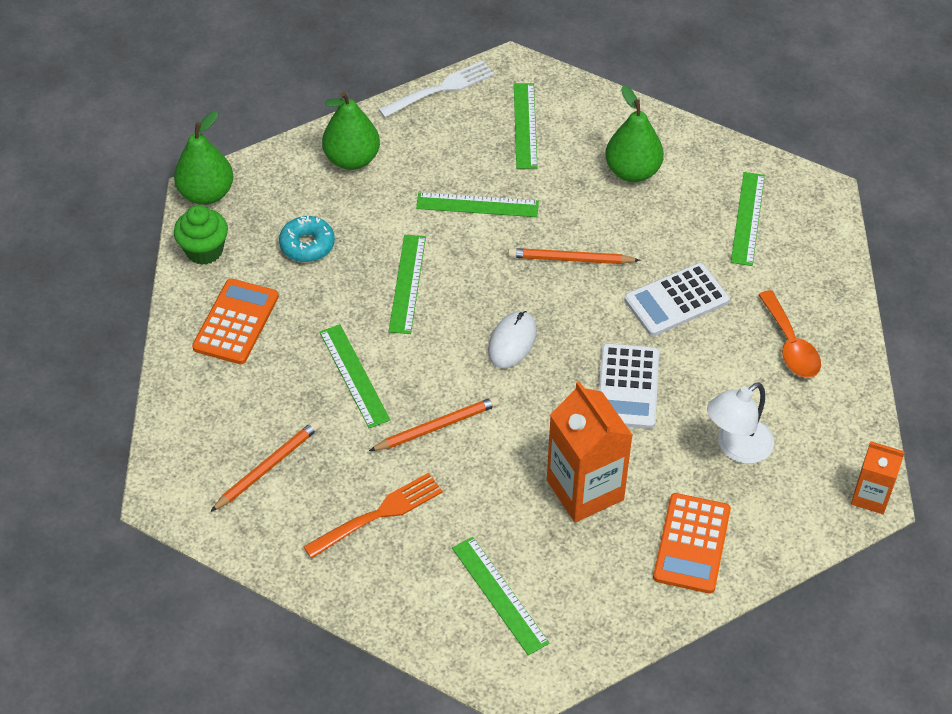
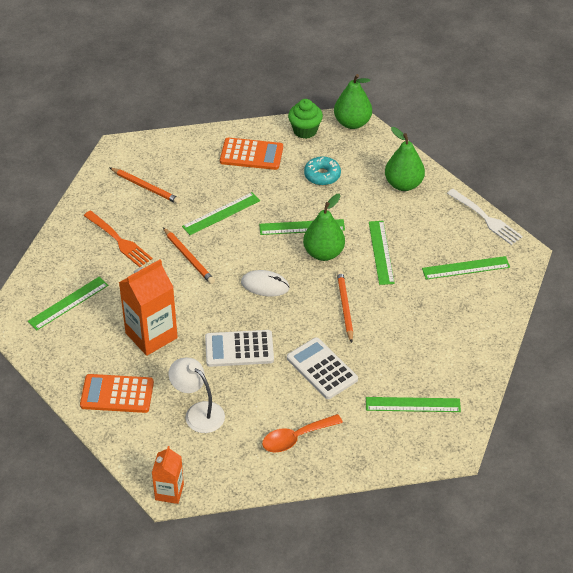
camera: 80 degrees right, 5 degrees down
green pear [605,85,664,182] -> green pear moved to [303,194,345,261]

